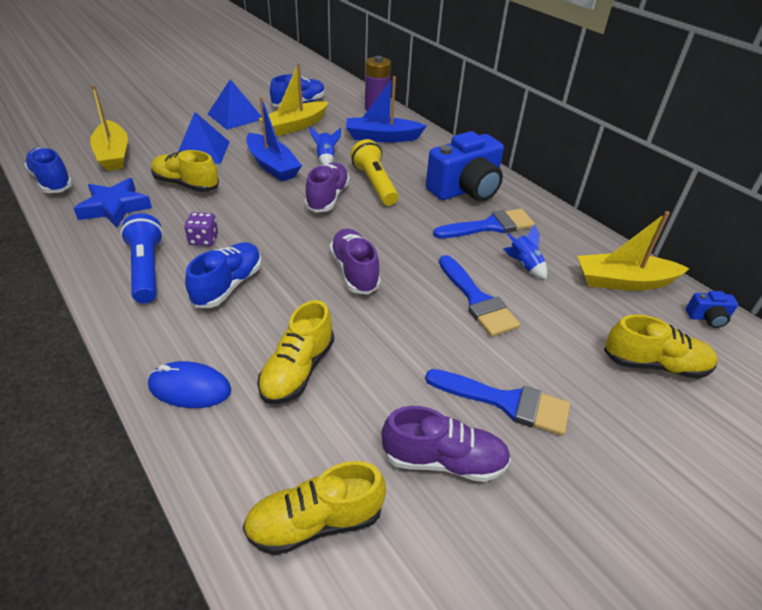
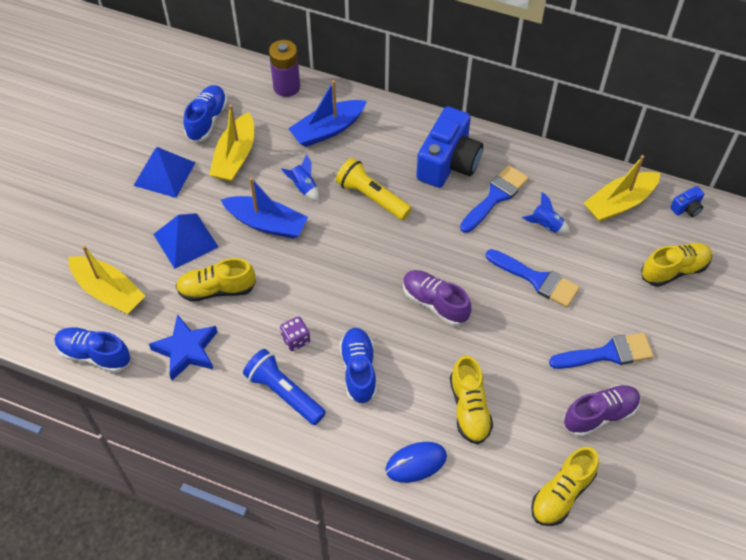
camera: 30 degrees left, 15 degrees up
purple shoe [305,162,350,213] -> none

